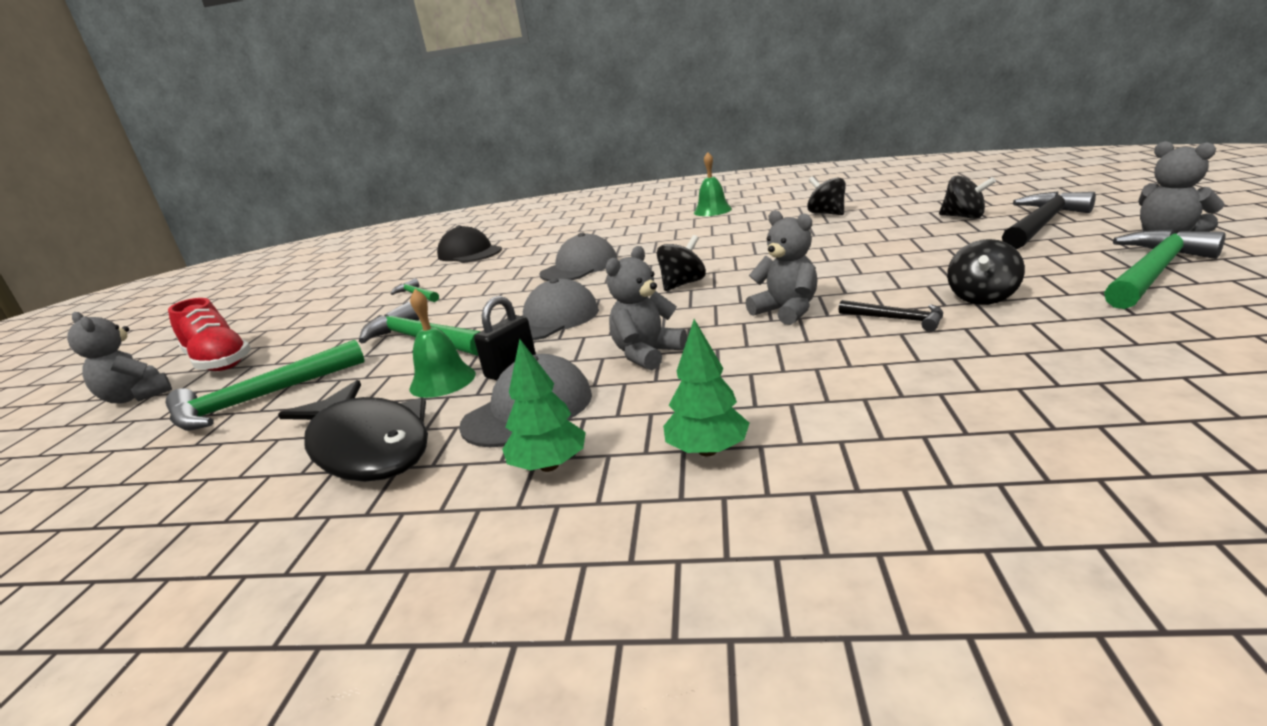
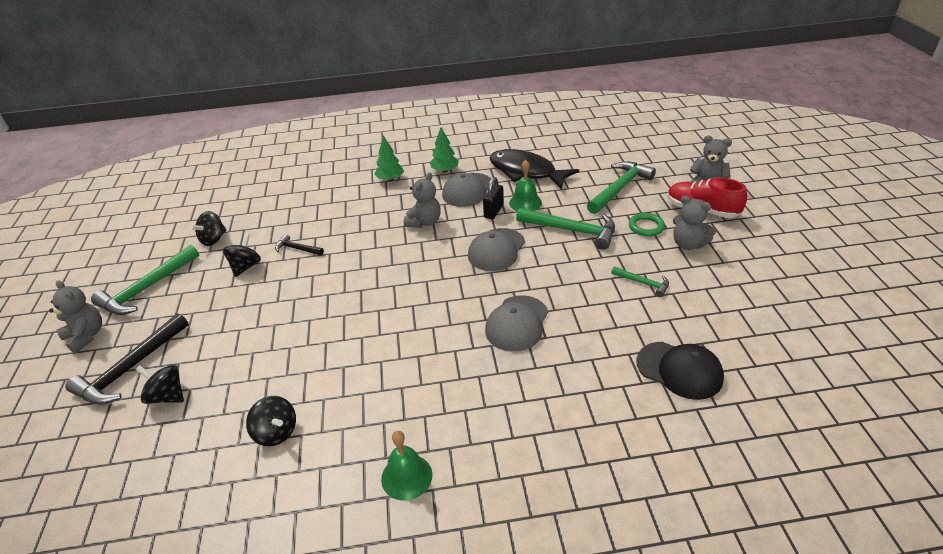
camera: 165 degrees right, 15 degrees up
black spinning top [657,235,706,291] -> black spinning top moved to [190,211,226,246]
grey teddy bear [745,210,818,325] -> grey teddy bear moved to [673,195,716,250]
none -> green ring [629,213,665,236]

